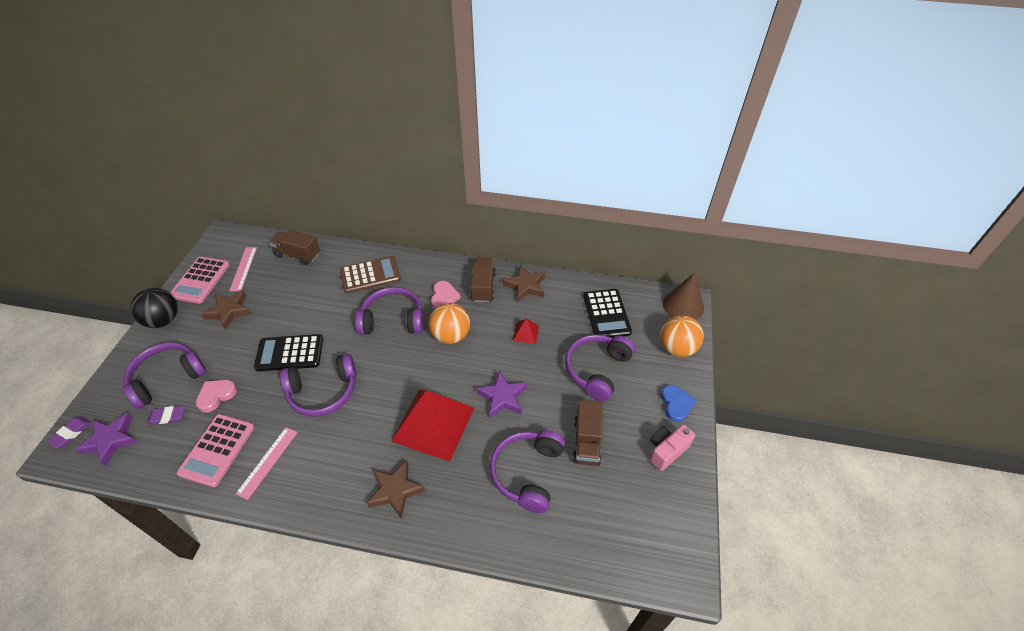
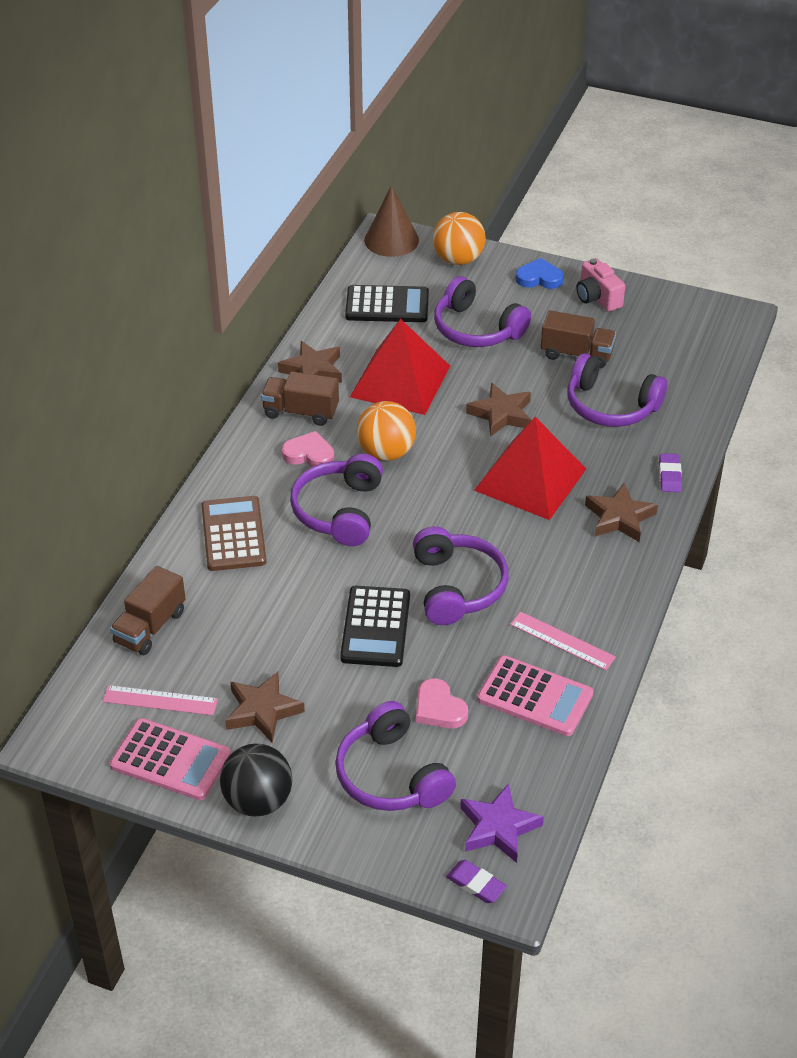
camera: 80 degrees left, 5 degrees down
purple eraser [147,406,185,425] -> purple eraser moved to [659,453,682,492]
purple star [476,370,527,418] -> brown star [466,383,531,437]
red pyramid [513,318,539,344] -> red pyramid [350,319,450,415], size x2.40

